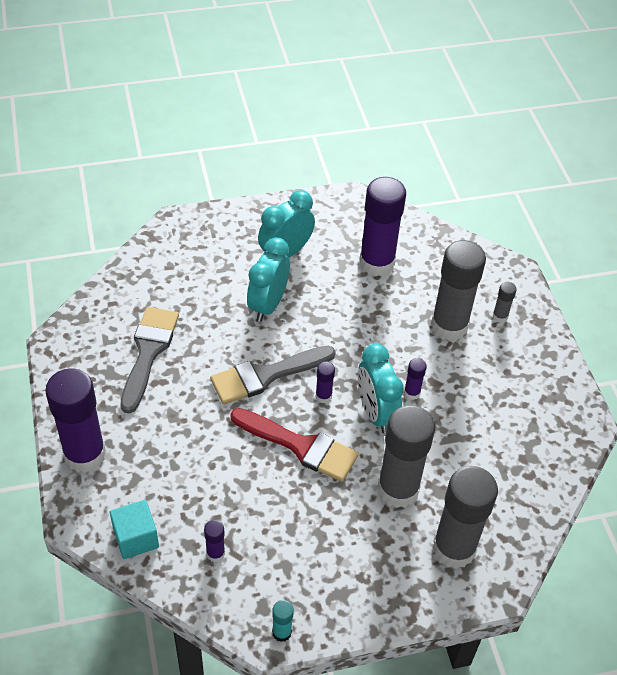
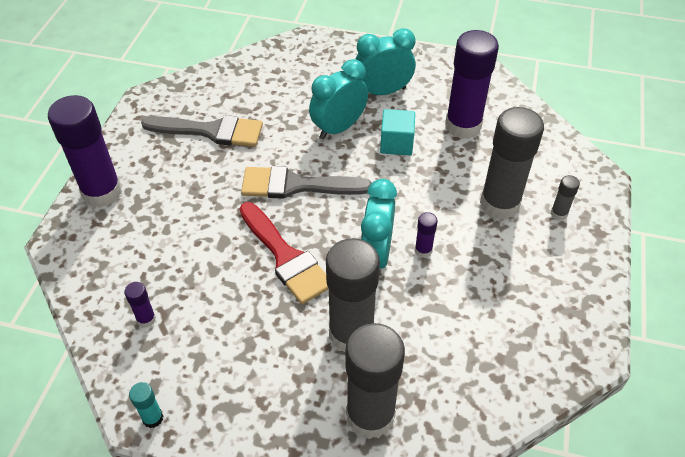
camera: 30 degrees right, 0 degrees up
turquoise cube [110,500,159,559] -> turquoise cube moved to [380,109,415,156]
grey brush [120,307,179,414] -> grey brush turned 60 degrees clockwise [141,115,263,147]
purple glue stick [316,361,335,403] -> none

